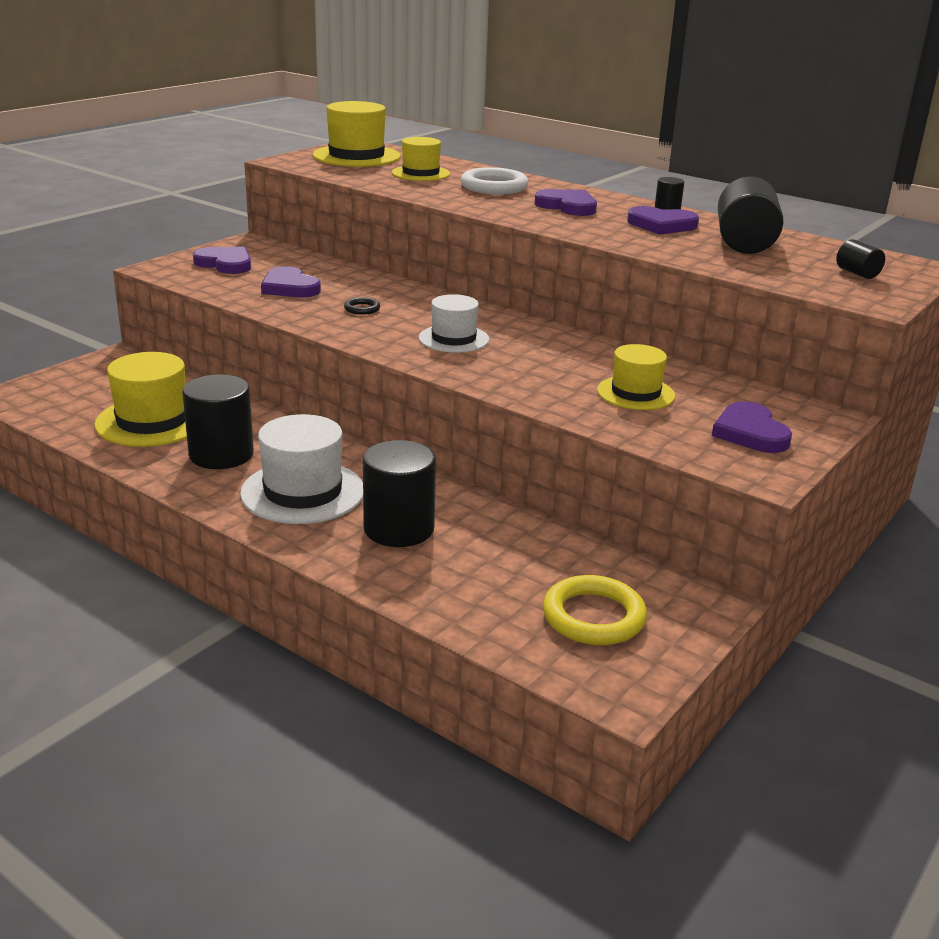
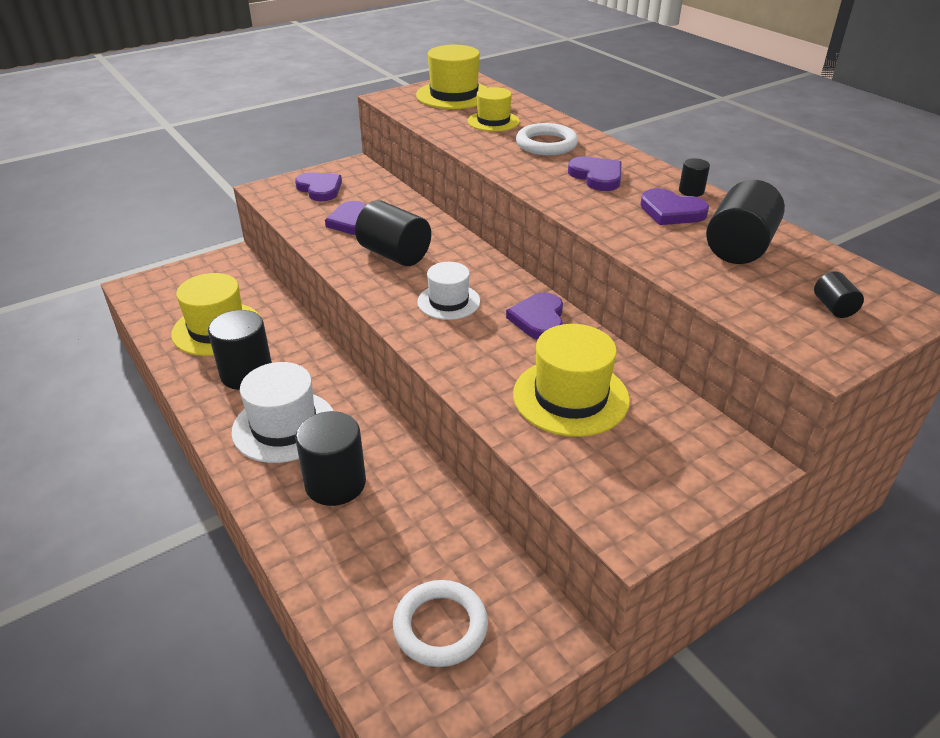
camera: 20 degrees right, 10 degrees up
black ring [344,297,380,315] -> black cylinder [355,200,431,266]
yellow ring [543,575,647,645] -> white ring [393,580,488,667]
yellow hat [597,344,675,410] -> yellow hat [513,324,630,437], size x1.57
purple heart [712,401,792,453] -> purple heart moved to [506,292,563,340]

